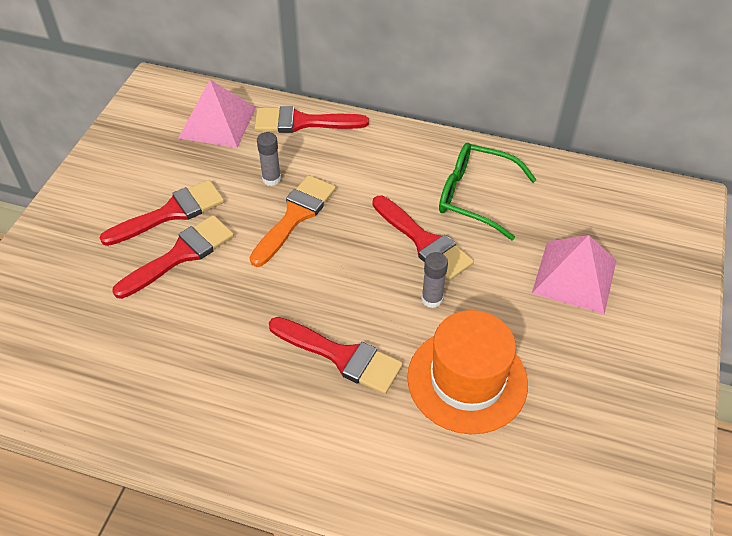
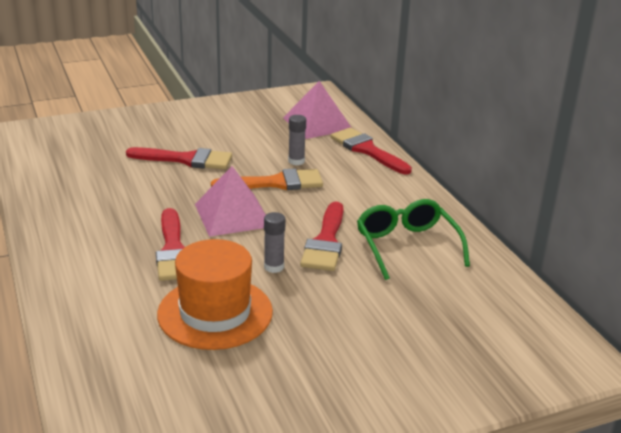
camera: 50 degrees right, 20 degrees down
red brush [100,180,224,246] -> none
pink pyramid [532,235,617,314] -> pink pyramid moved to [195,166,266,237]

